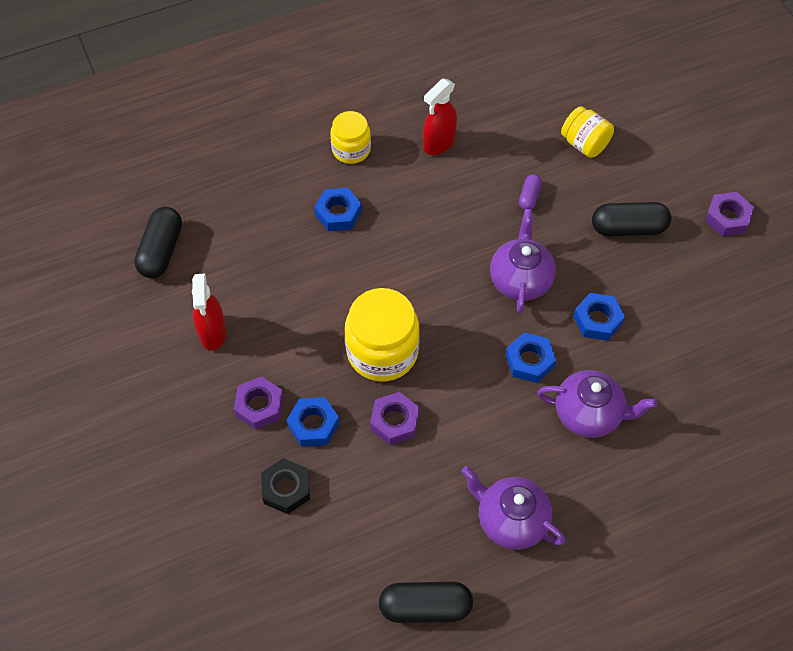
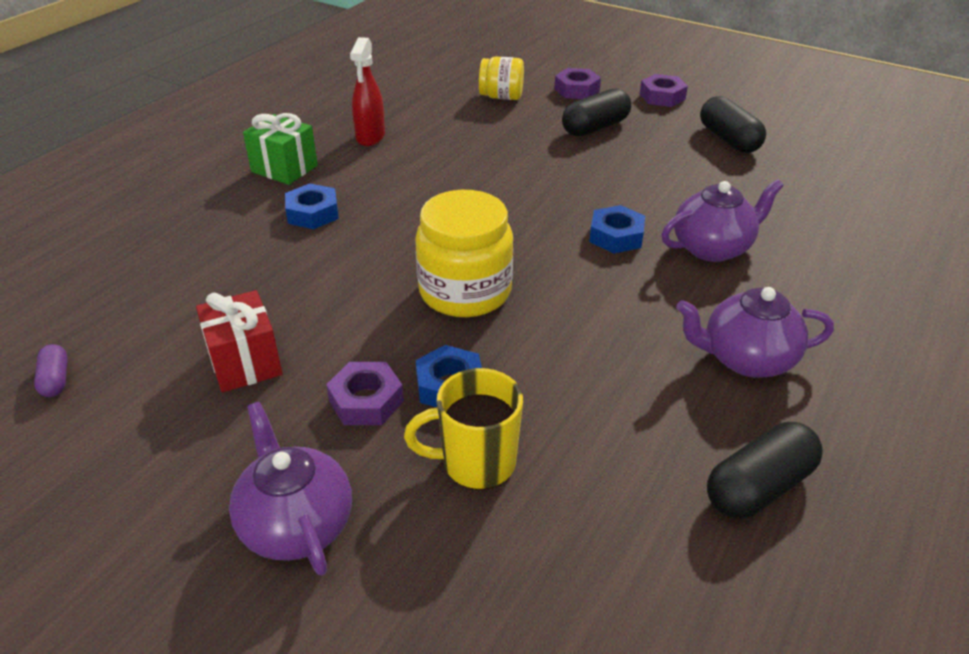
camera: 35 degrees left, 20 degrees down
black capsule [134,207,182,278] -> black capsule moved to [700,96,766,153]
red spray bottle [192,273,226,351] -> red gift [196,290,282,392]
black nut [261,458,310,514] -> yellow mug [404,368,523,490]
yellow jar [330,111,371,164] -> green gift [243,113,318,185]
purple nut [370,392,419,445] -> purple nut moved to [554,68,601,99]
purple teapot [490,209,556,314] -> purple teapot moved to [229,402,352,576]
purple capsule [519,174,542,210] -> purple capsule moved to [34,344,68,397]
blue nut [573,293,625,341] -> none

